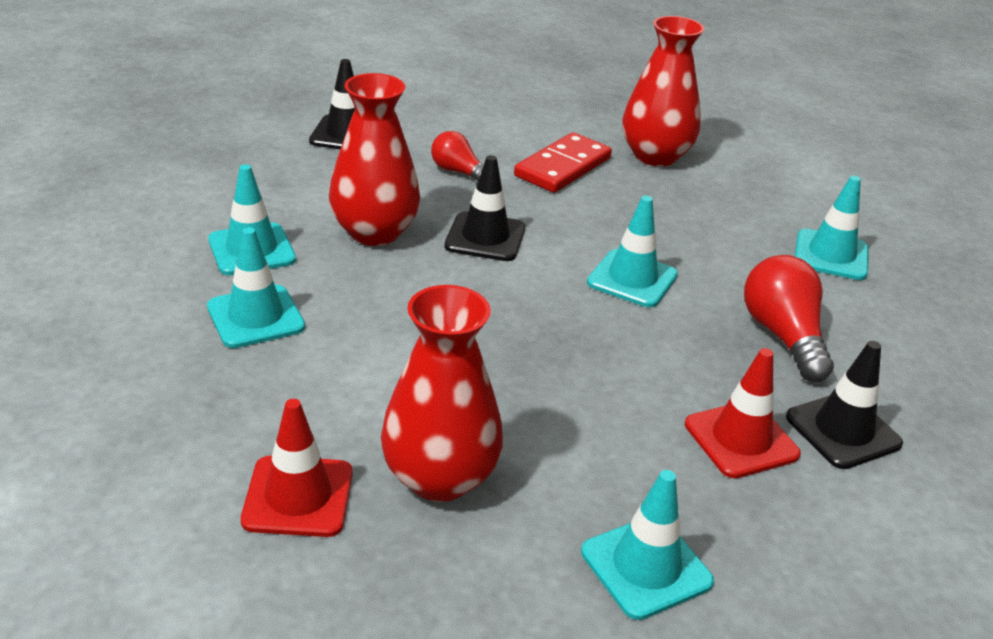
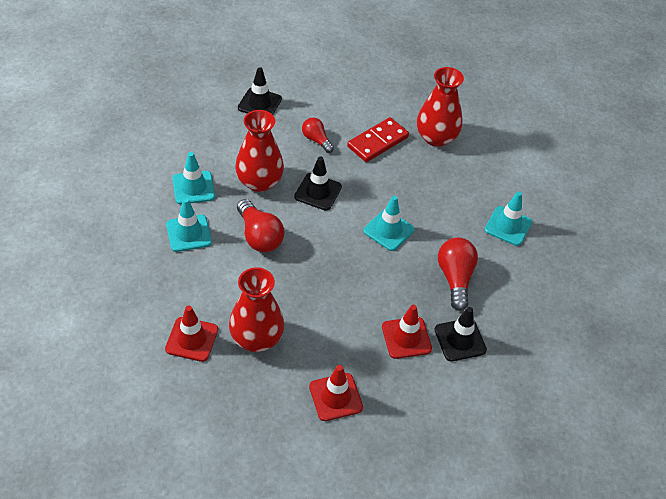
camera: 10 degrees right, 15 degrees up
turquoise traffic cone [581,470,714,620] -> red traffic cone [309,365,363,421]
none -> red light bulb [237,199,284,252]

